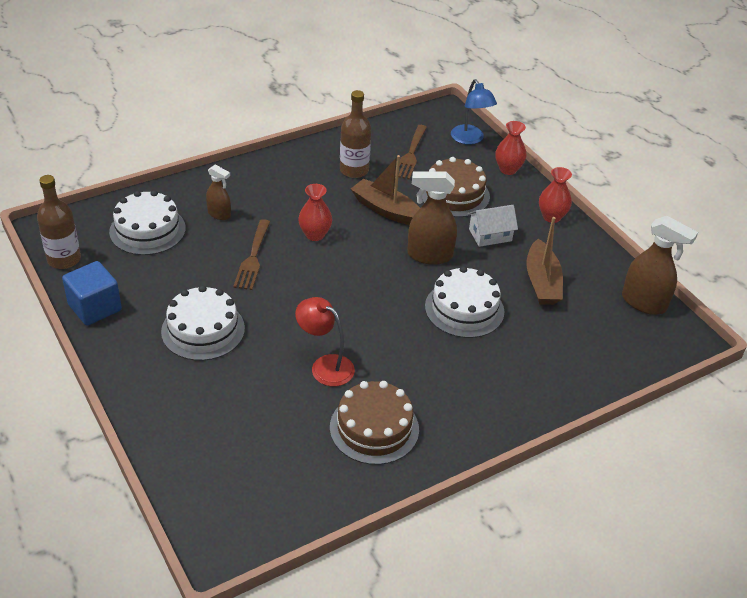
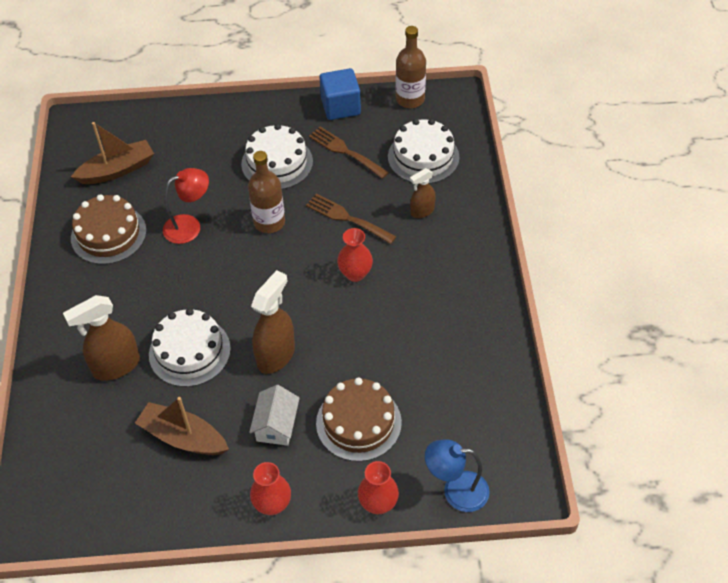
camera: 120 degrees right, 10 degrees up
brown bottle [340,90,371,178] -> brown bottle moved to [248,151,285,233]
brown boat [351,155,420,225] -> brown boat moved to [71,122,154,184]
brown fork [395,125,427,180] -> brown fork moved to [309,127,389,179]
brown spray bottle [622,216,698,315] -> brown spray bottle moved to [63,295,140,381]

